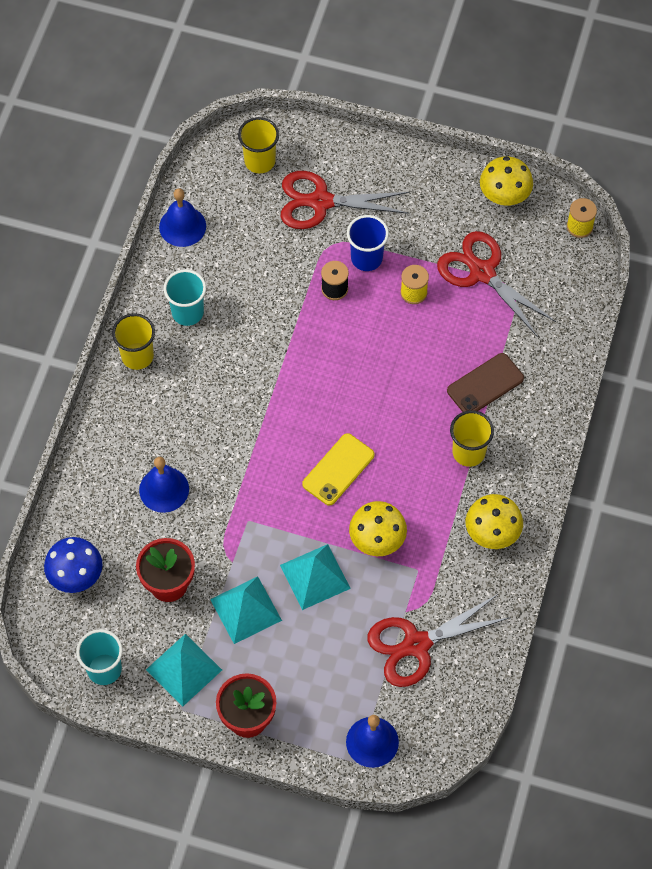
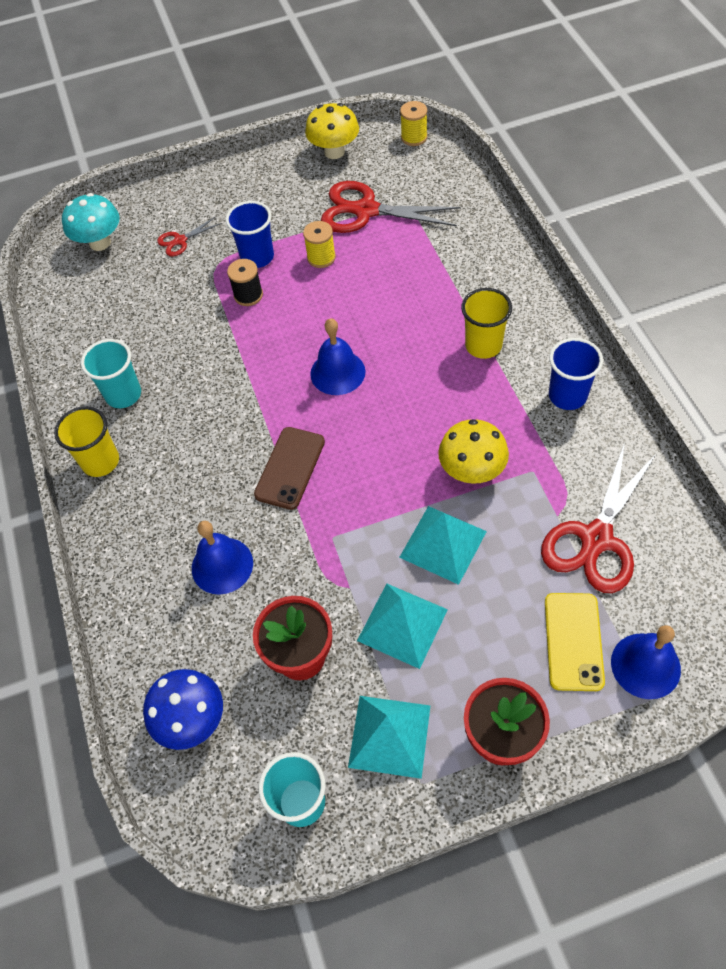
camera: 30 degrees left, 5 degrees down
blue bell [159,188,206,247] -> blue bell moved to [310,318,366,395]
yellow cup [238,117,279,173] -> turquoise mushroom [62,193,120,251]
red scissors [281,171,410,229] -> red scissors [157,216,222,257], size x0.48
yellow phone [302,433,374,506] -> yellow phone moved to [545,593,605,691]
brown phone [447,353,524,412] -> brown phone moved to [254,427,325,510]
yellow mushroom [466,494,523,549] -> blue cup [549,338,603,410]

